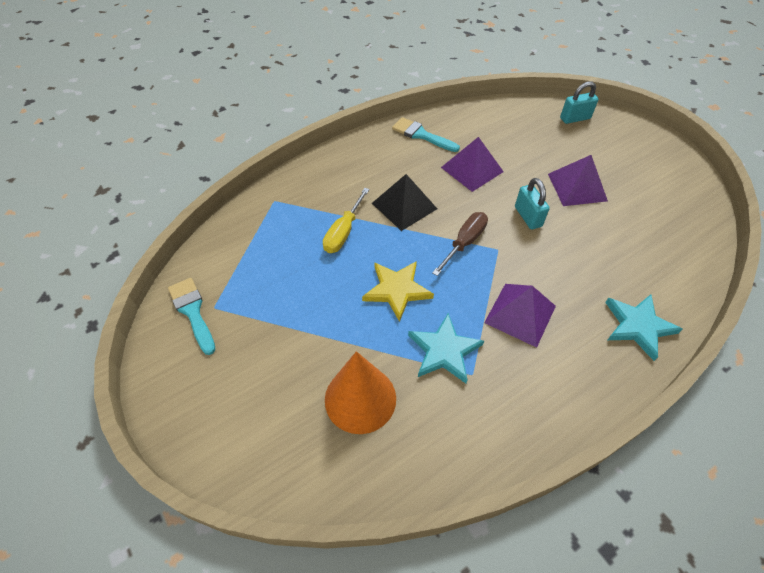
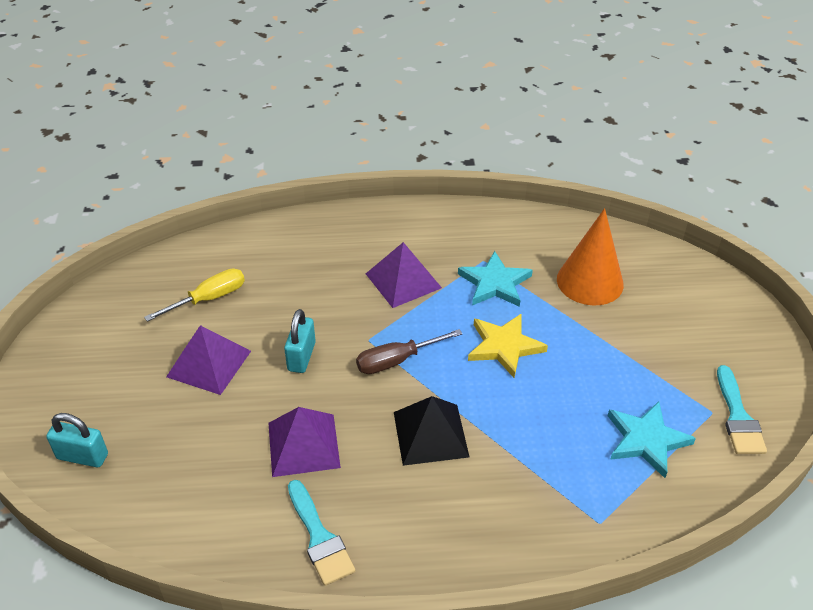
camera: 150 degrees left, 10 degrees down
yellow screwdriver [323,188,370,253] -> yellow screwdriver moved to [144,269,245,322]
turquoise star [605,294,683,361] -> turquoise star moved to [608,401,696,478]

